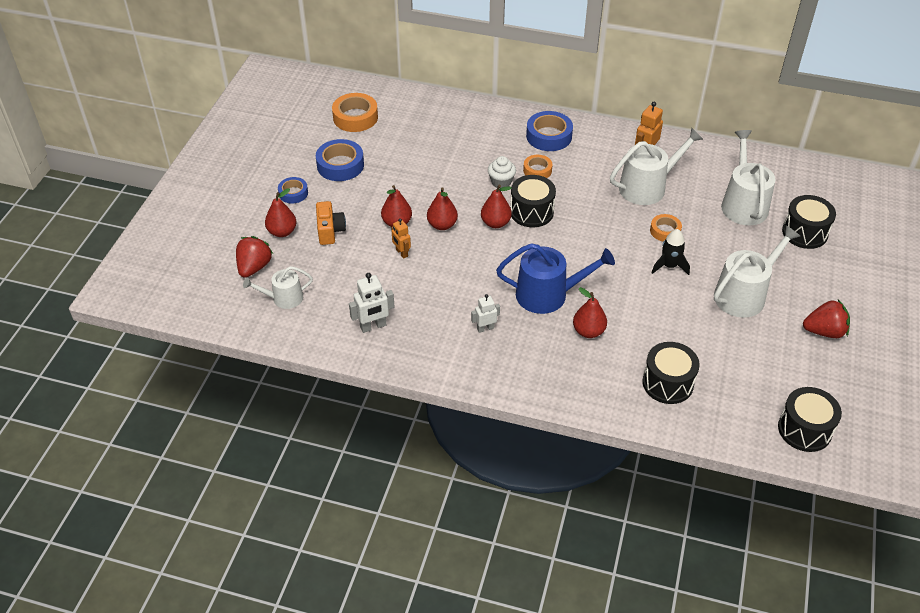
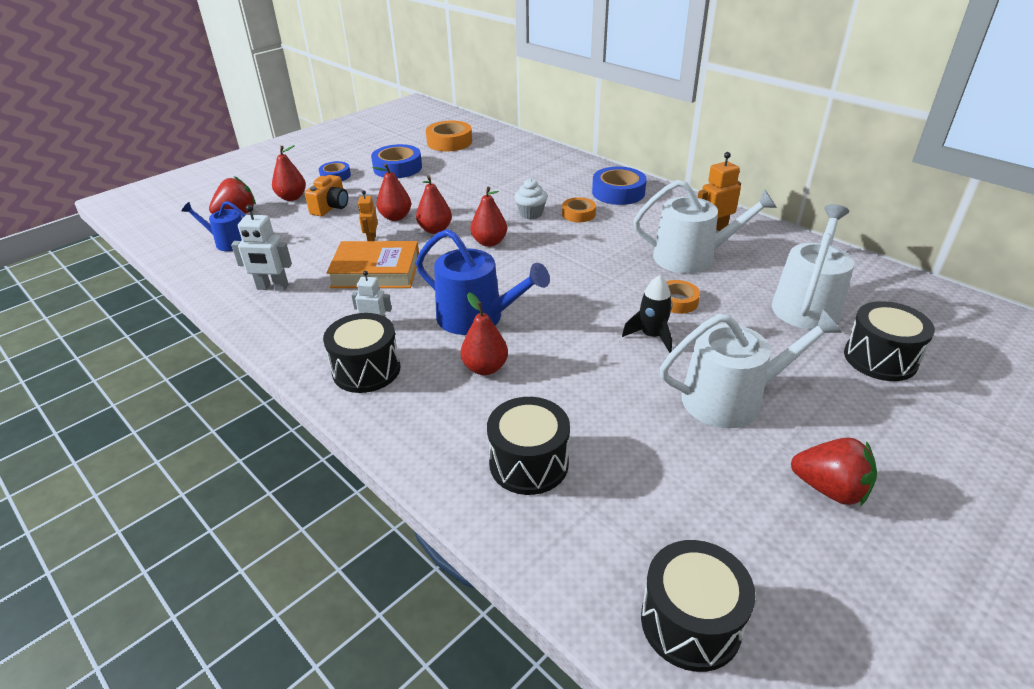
camera: 30 degrees right, 10 degrees down
white watering can [243,266,313,309] -> blue watering can [182,201,245,251]
black drum [510,175,556,227] -> black drum moved to [323,313,401,393]
none -> orange book [327,241,419,288]

